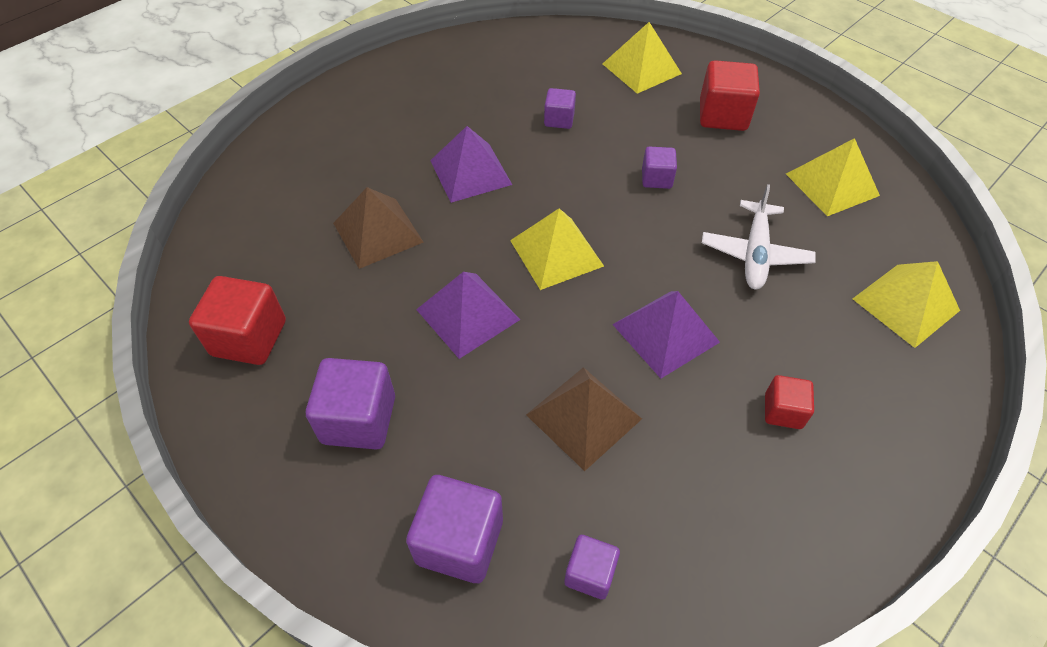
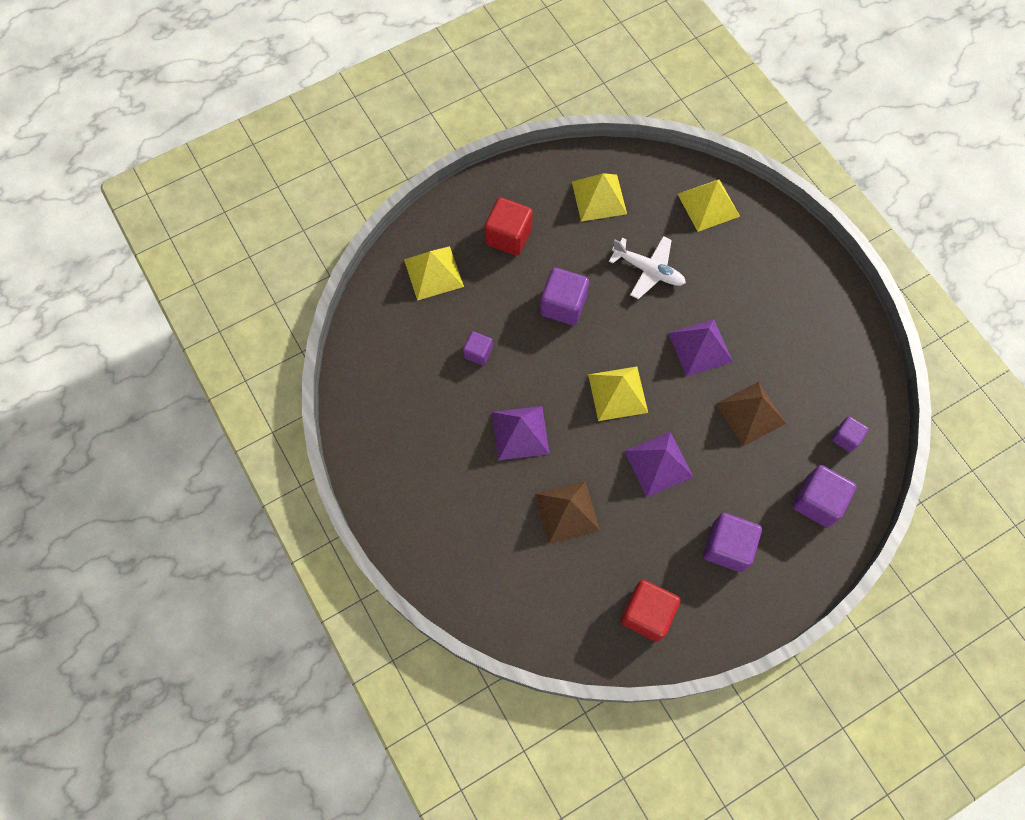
camera: 75 degrees left, 15 degrees up
purple cube [642,147,677,189] -> purple cube [540,268,589,325], size x1.72
red cube [765,375,814,429] -> none

